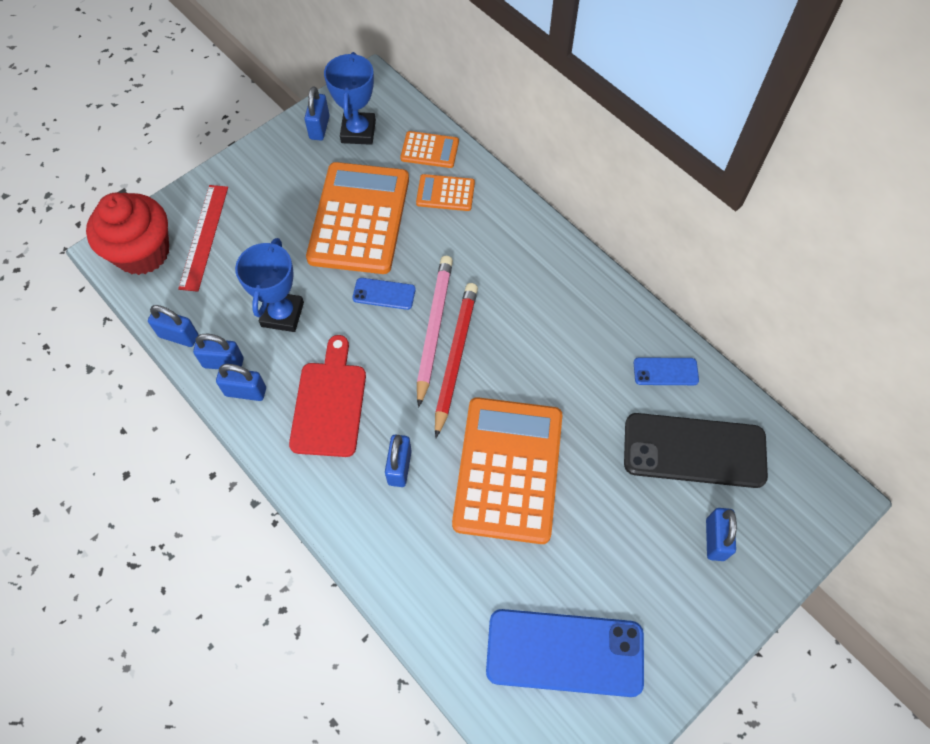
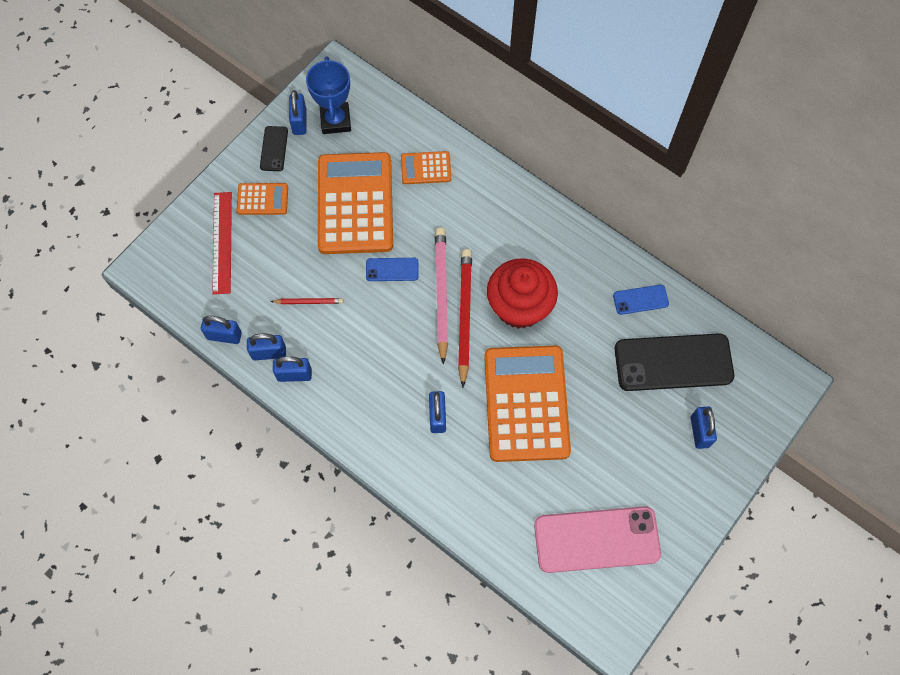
camera: 10 degrees left, 5 degrees up
red cupcake [86,192,169,275] -> red cupcake moved to [487,258,558,329]
blue trophy [235,238,304,332] -> red pencil [270,298,343,304]
red cutting board [289,335,366,457] -> none
orange calculator [400,131,459,168] -> orange calculator moved to [236,183,288,215]
blue phone [486,609,644,697] -> pink phone [534,506,661,573]
none -> black phone [260,126,288,171]

